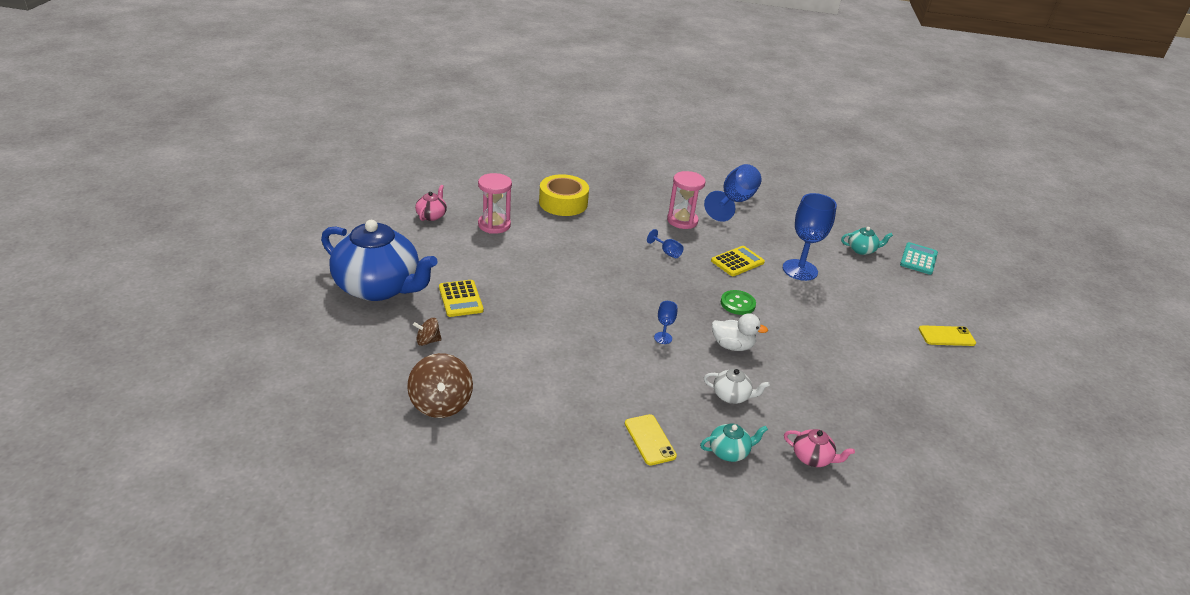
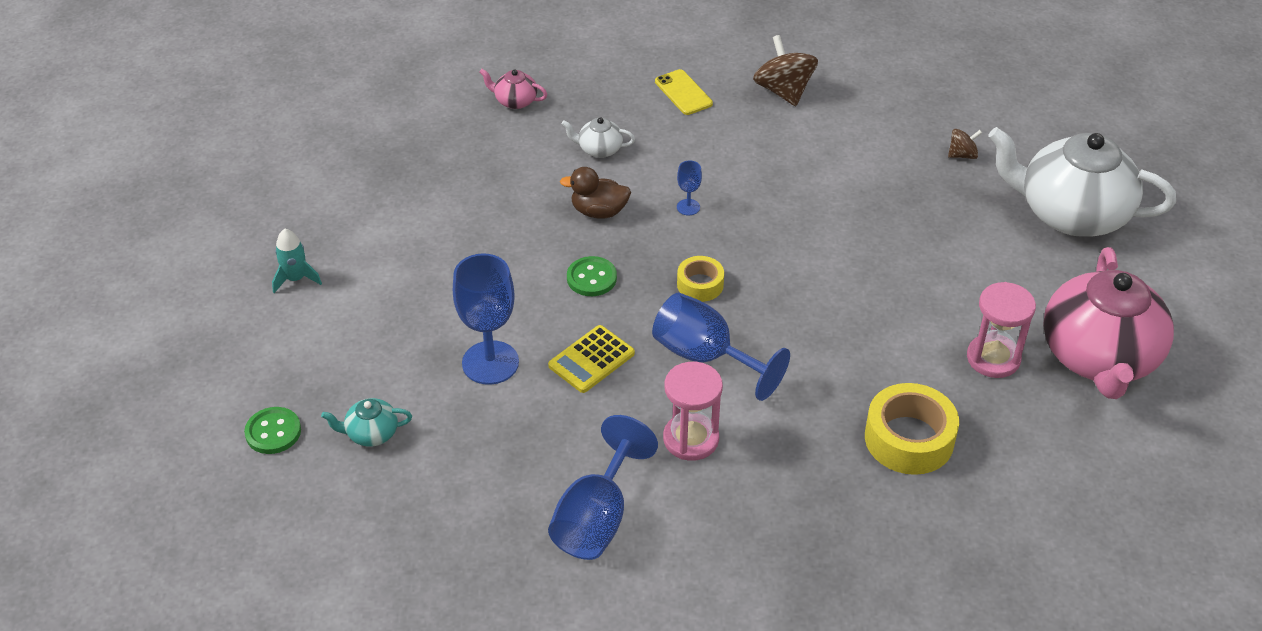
camera: 175 degrees right, 10 degrees up
blue teapot [321,220,438,301] -> white teapot [988,127,1176,237]
brown spinning top [407,353,473,418] -> brown spinning top moved to [753,35,818,106]
pink teapot [415,185,447,221] -> pink teapot [1043,247,1174,399], size x2.45
yellow calculator [439,280,484,317] -> none
blue goblet [647,229,684,258] -> blue goblet [652,293,790,401], size x2.20
turquoise teapot [700,424,768,462] -> none
white duck [712,313,768,351] -> brown duck [560,167,631,218]
turquoise calculator [900,242,938,275] -> green button [244,407,301,454]
yellow phone [919,325,976,346] -> turquoise rocket [272,229,322,293]
none -> yellow tape [677,256,724,302]

